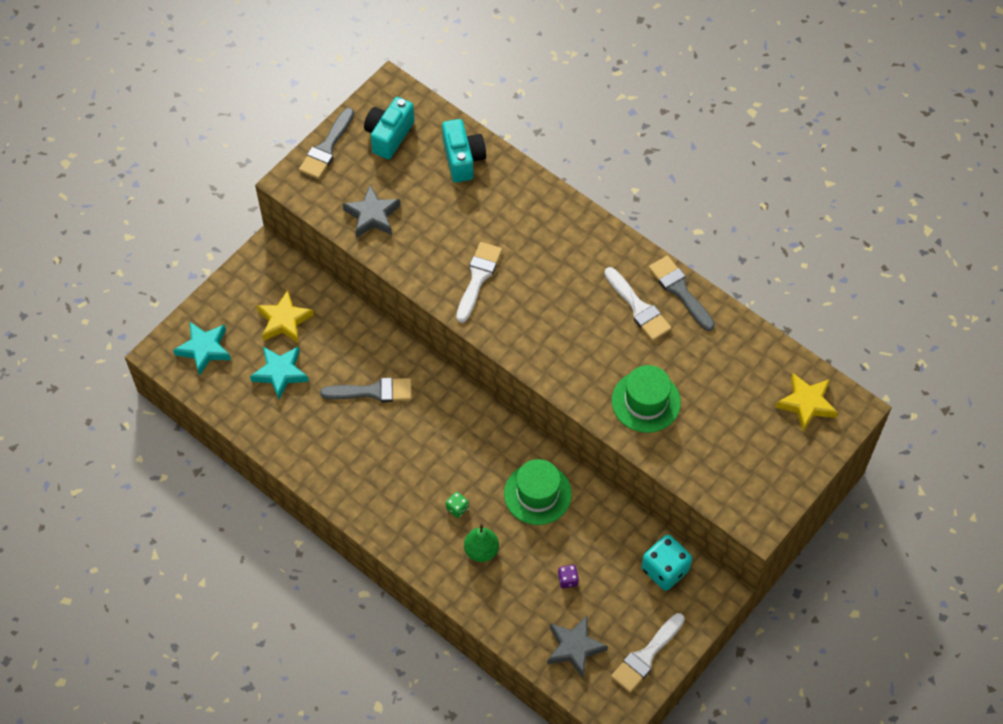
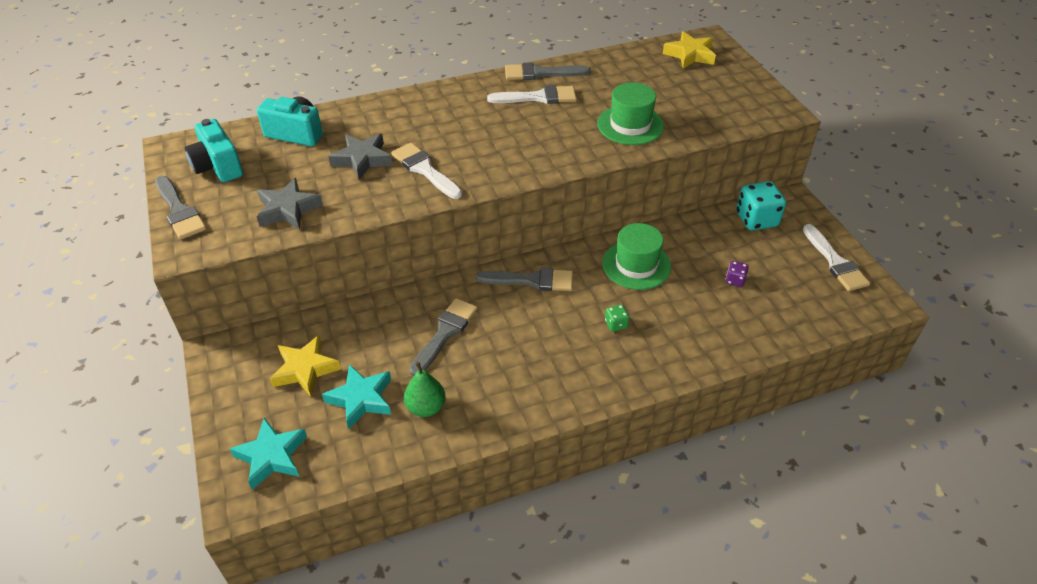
camera: 60 degrees left, 15 degrees down
green pear [464,524,499,562] -> green pear moved to [404,362,446,417]
grey star [547,616,608,678] -> grey star moved to [328,134,392,180]
none -> grey brush [476,268,573,291]

